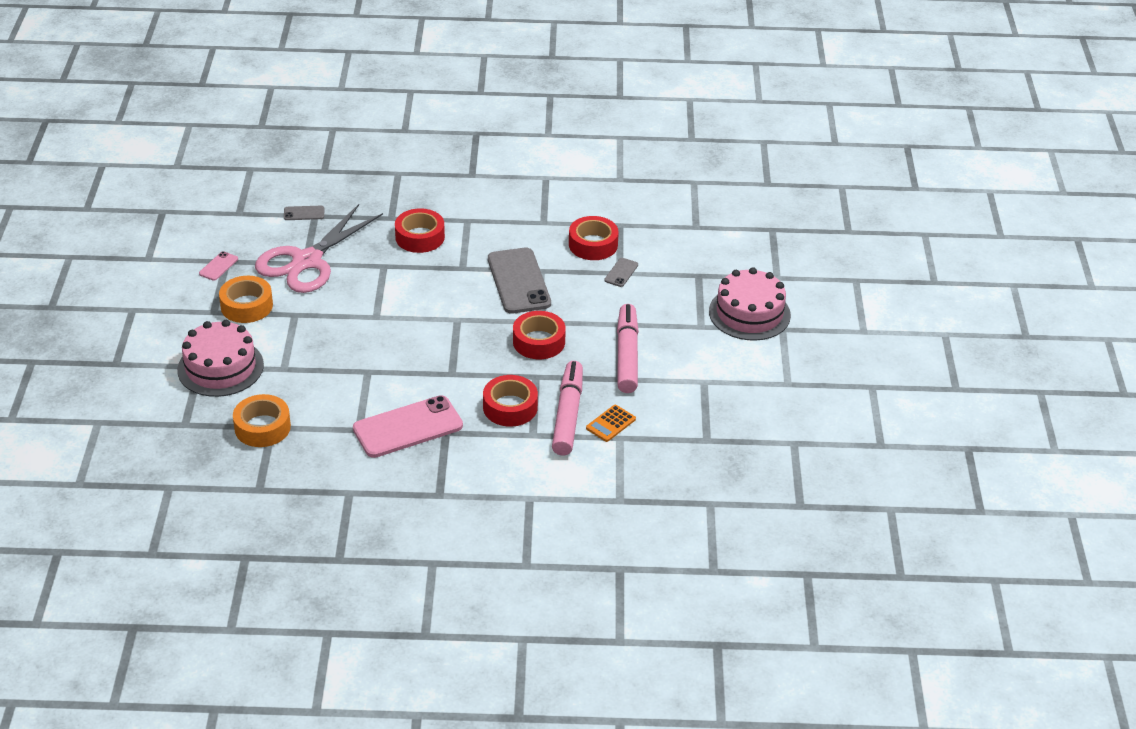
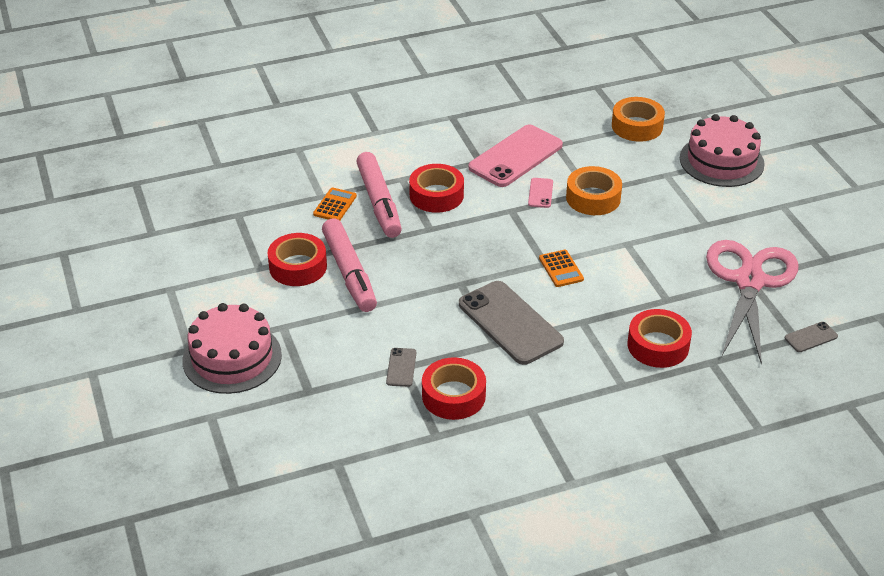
camera: 160 degrees right, 0 degrees up
pink phone [199,251,238,281] -> pink phone moved to [528,178,553,208]
orange tape [219,276,273,323] -> orange tape moved to [566,166,622,215]
red tape [513,311,566,359] -> red tape moved to [267,233,327,286]
none -> orange calculator [539,250,584,287]

